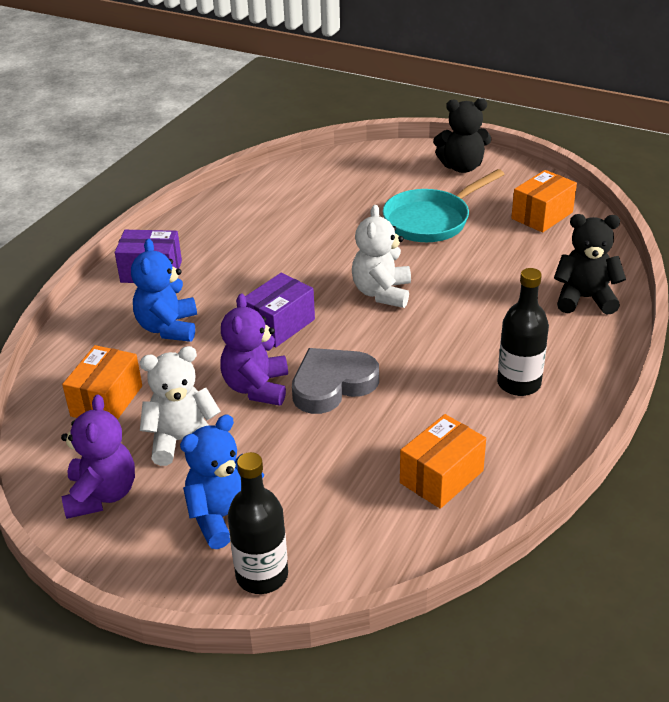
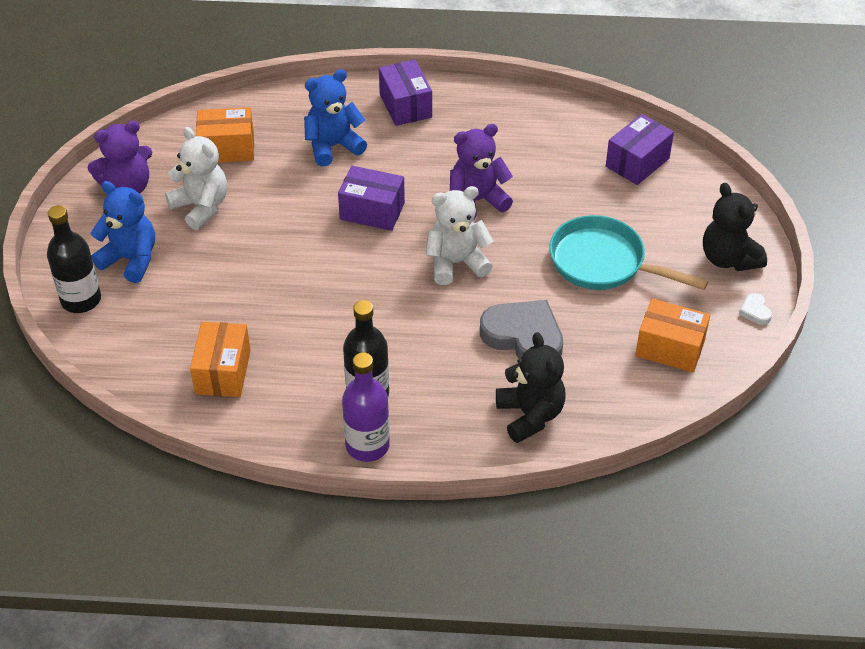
camera: 65 degrees right, 10 degrees up
purple teddy bear [220,294,288,406] -> purple teddy bear moved to [450,124,513,219]
grey heart [292,348,379,414] -> grey heart moved to [480,300,563,359]
orange box [400,414,486,509] -> orange box turned 75 degrees clockwise [190,322,251,397]
none -> purple bottle [342,352,390,462]
none -> purple box [606,114,674,185]
none -> white heart [739,293,772,325]

